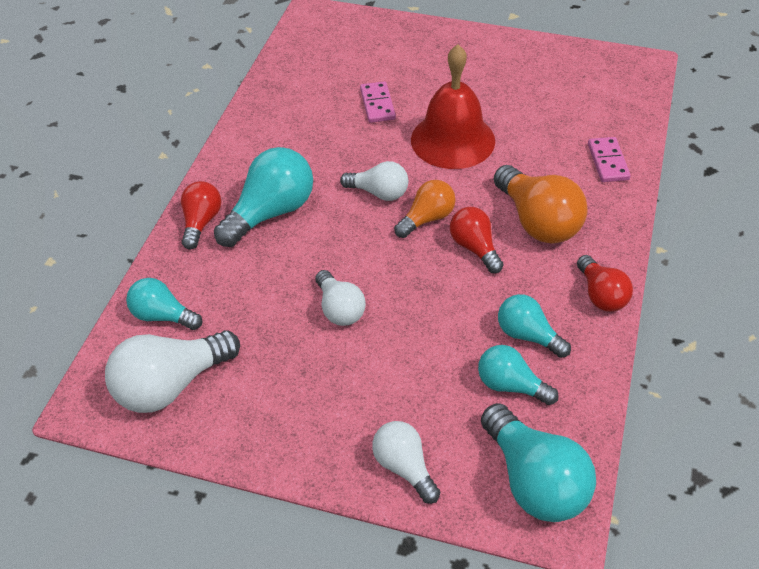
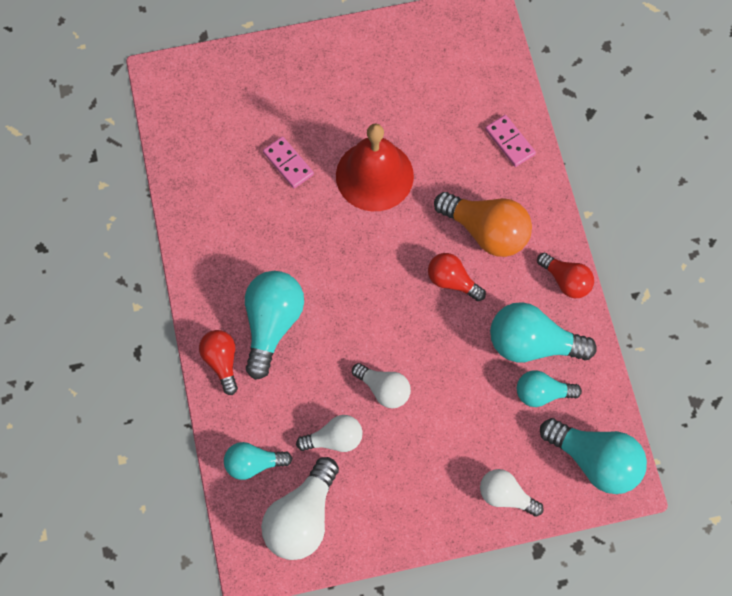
camera: 30 degrees left, 20 degrees up
white light bulb [340,161,408,201] -> white light bulb moved to [296,415,363,452]
orange light bulb [394,180,456,238] -> none
turquoise light bulb [498,294,571,358] -> turquoise light bulb [490,302,597,362], size x1.65

